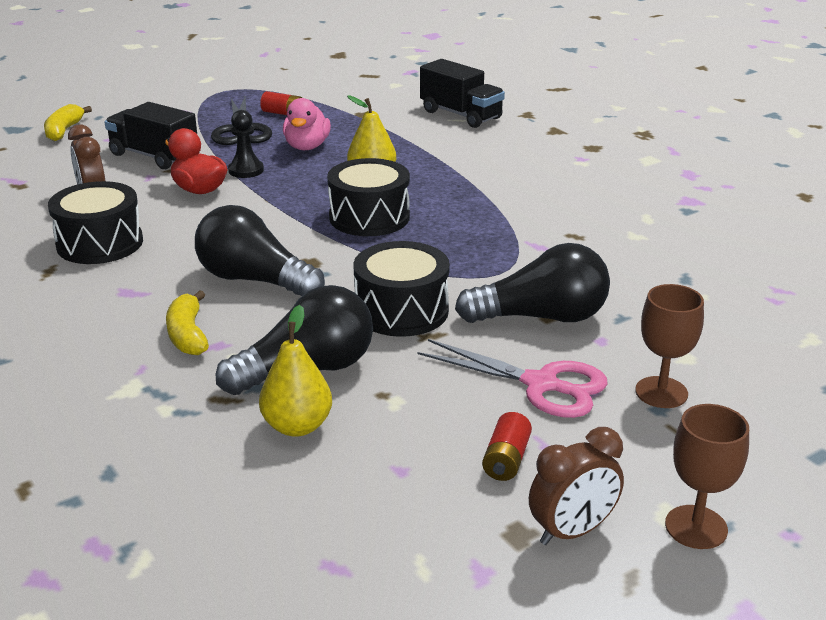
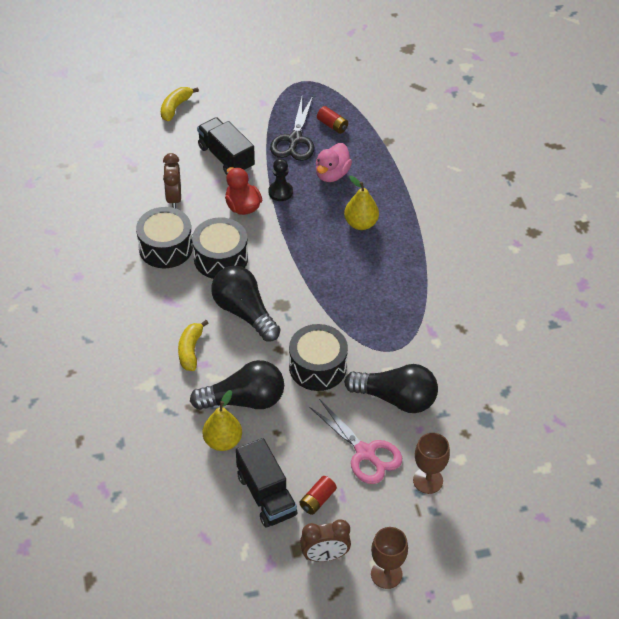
camera: 20 degrees right, 20 degrees up
black drum [327,158,410,236] -> black drum moved to [192,217,248,279]
black truck [420,59,505,128] -> black truck moved to [236,438,297,527]

